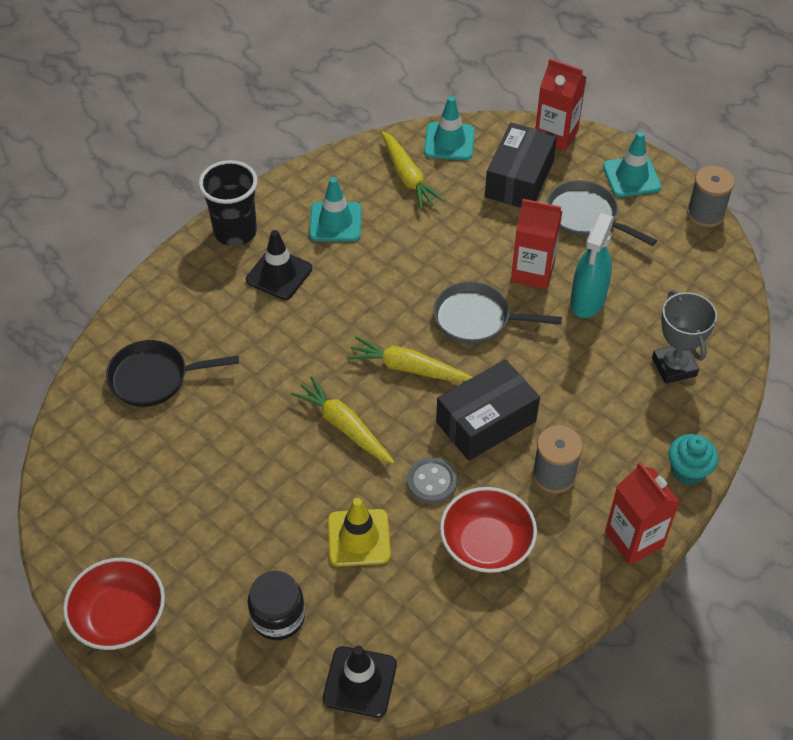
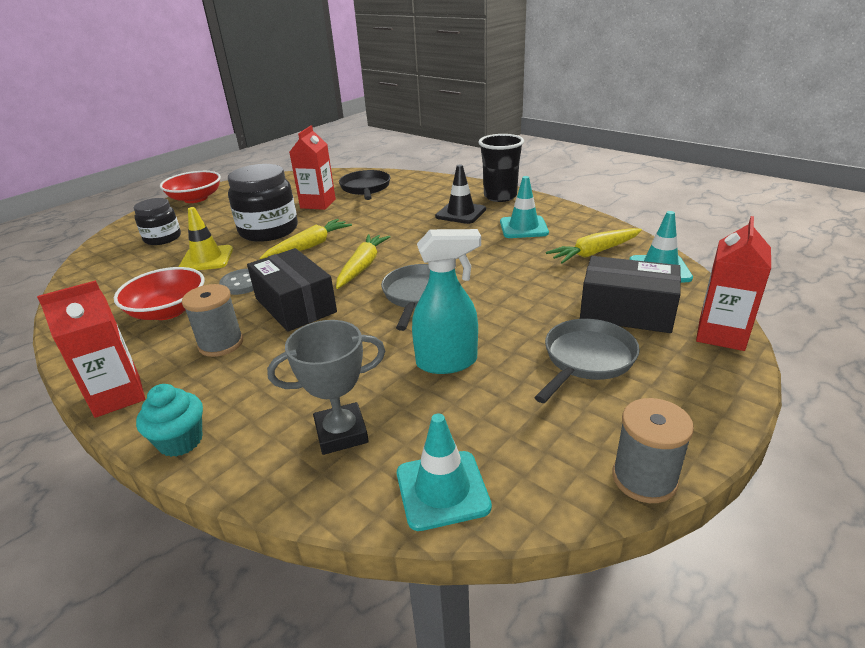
camera: 90 degrees right, 20 degrees down
black traffic cone [323,646,397,717] -> none
red carton [511,199,562,290] -> red carton moved to [289,125,336,210]
turquoise spray bottle [570,213,614,318] -> turquoise spray bottle turned 150 degrees clockwise [412,229,481,374]
turquoise traffic cone [603,132,662,197] -> turquoise traffic cone moved to [397,414,492,531]
none -> black jar [228,164,298,242]

